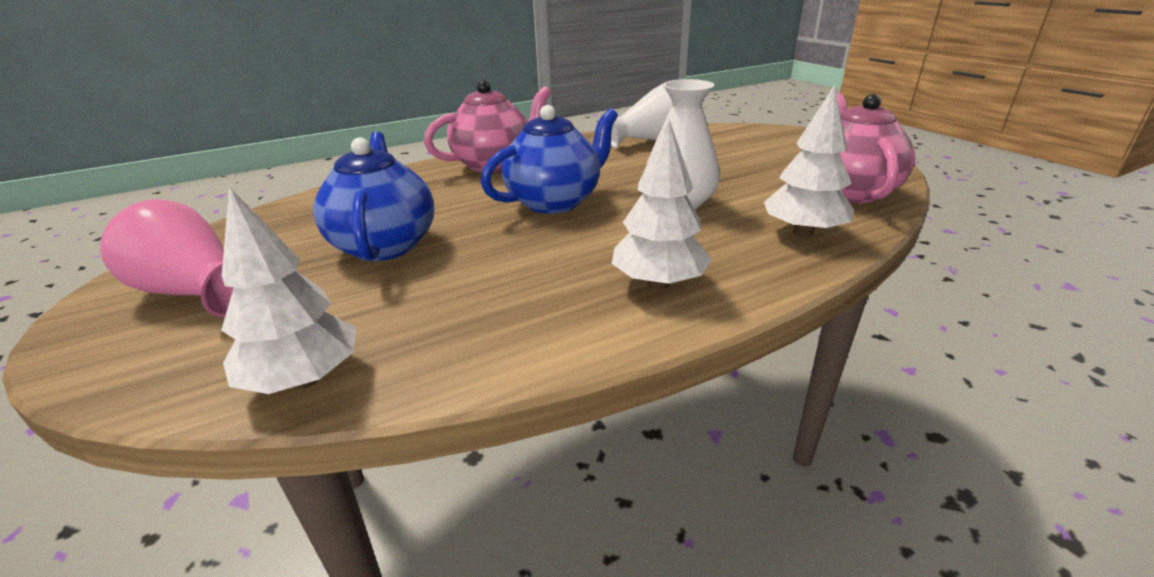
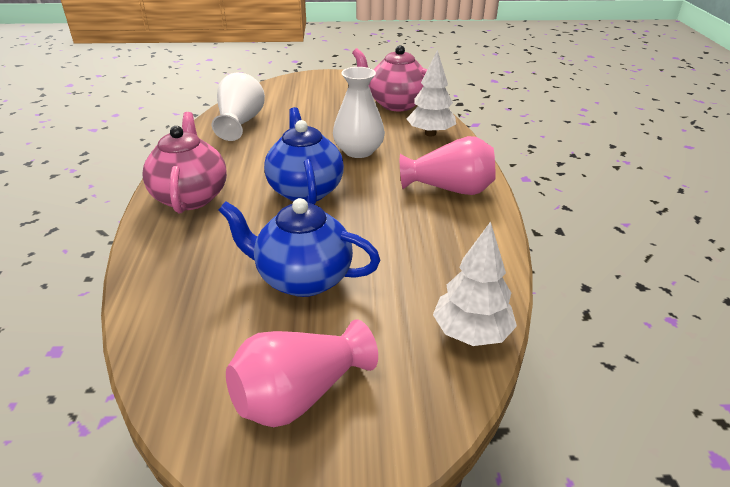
camera: 65 degrees left, 5 degrees up
white tree [612,118,712,290] -> pink vase [400,136,495,195]

